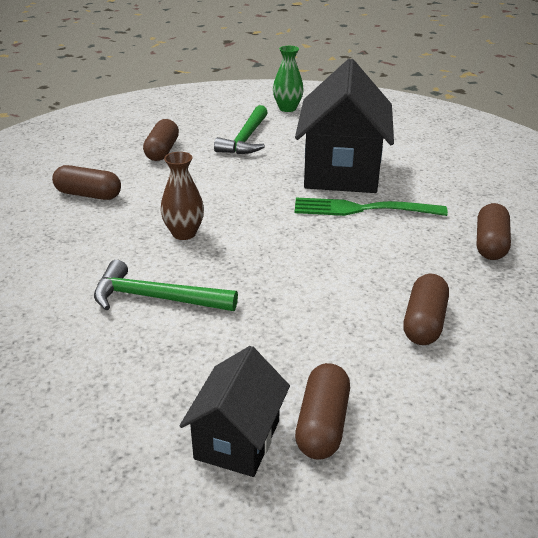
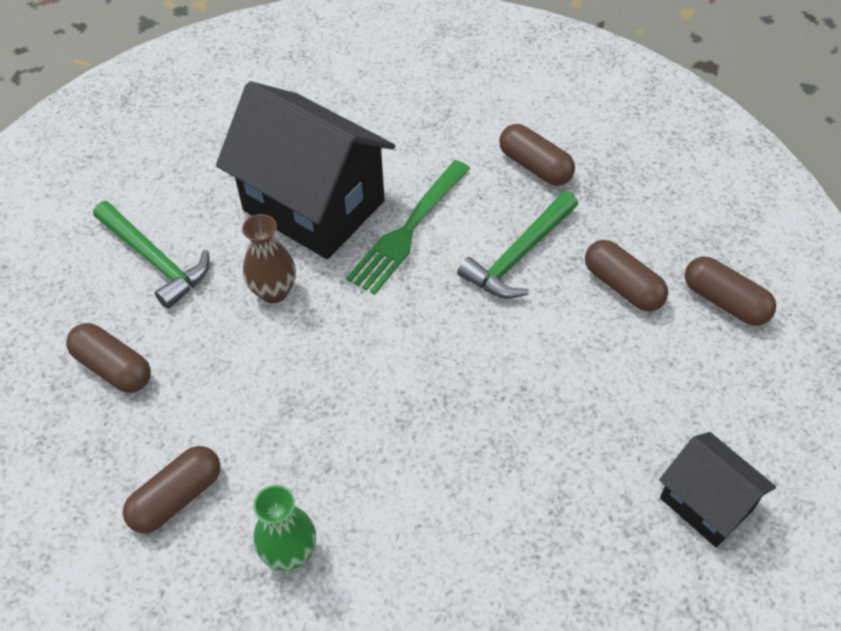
camera: 60 degrees left, 20 degrees up
green hammer [94,260,238,311] -> green hammer moved to [457,191,578,299]
brown vase [160,152,204,240] -> brown vase moved to [242,214,296,303]
green vase [273,46,304,112] -> green vase moved to [253,485,316,571]
brown capsule [295,363,350,460] -> brown capsule moved to [685,257,776,326]

